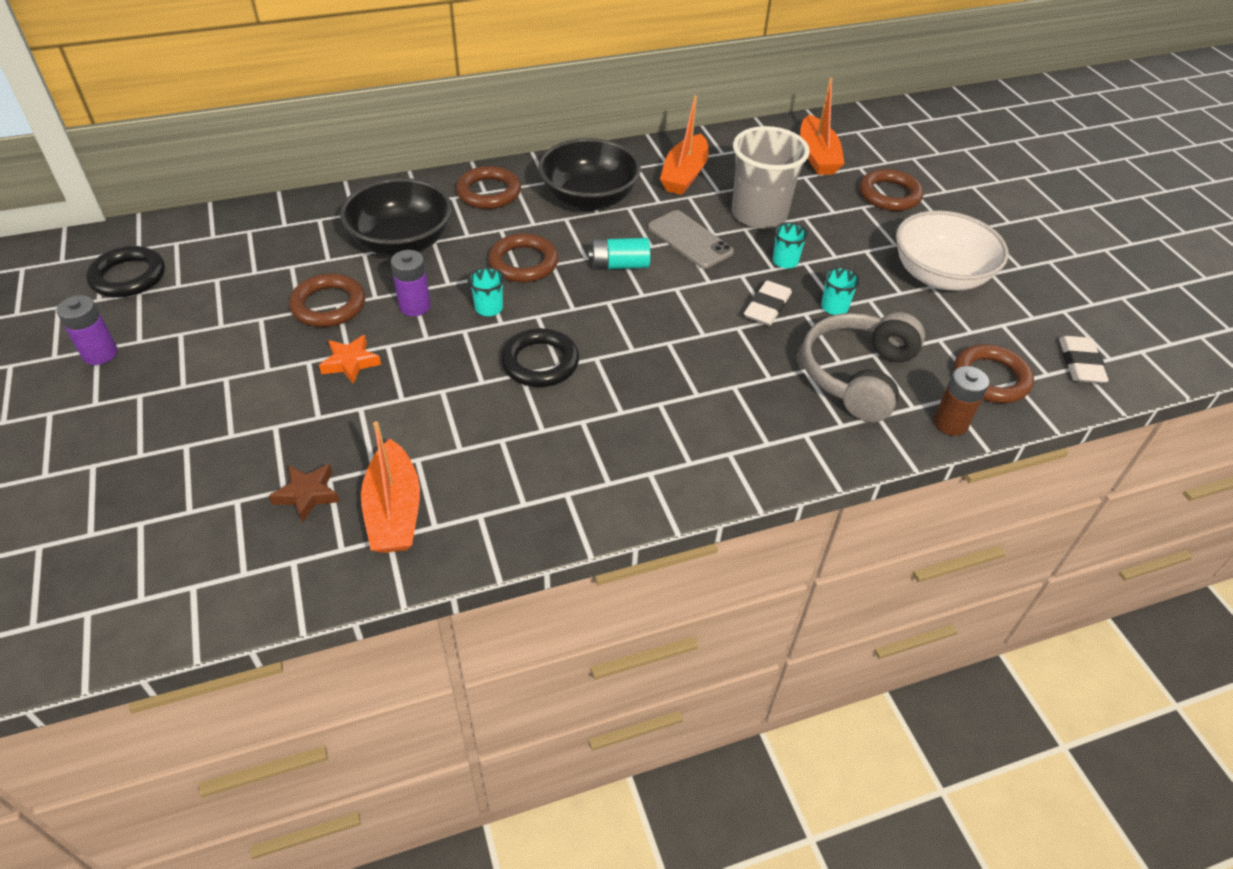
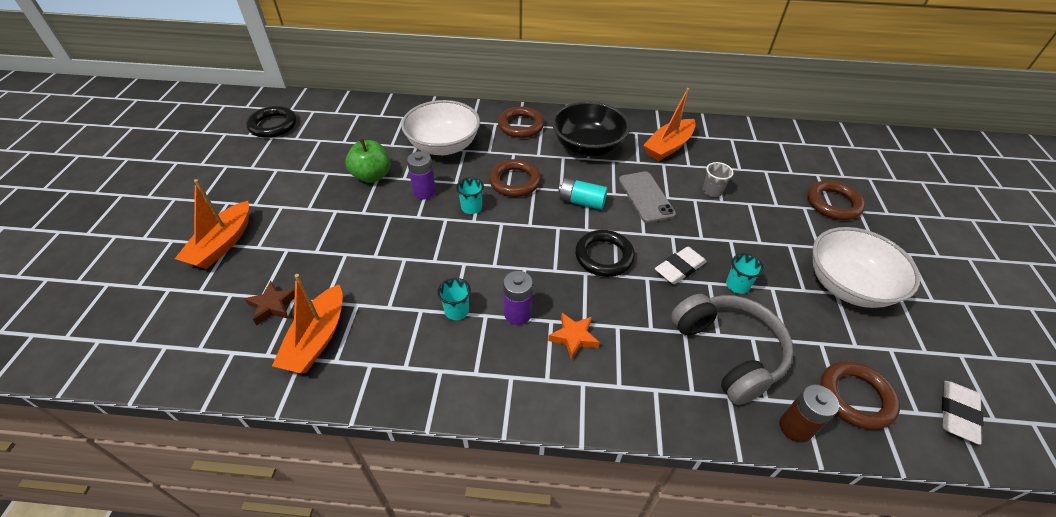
camera: 25 degrees right, 0 degrees up
purple battery [56,295,118,365] -> purple battery moved to [503,271,533,325]
brown ring [289,273,365,327] -> green apple [346,138,390,183]
orange star [319,335,381,384] -> orange star moved to [548,313,600,360]
black bowl [340,178,452,256] -> white bowl [401,100,480,155]
black ring [501,328,579,387] -> black ring moved to [575,230,635,277]
grey cup [732,126,810,229] -> grey cup [702,162,733,197], size x0.44
turquoise cup [773,222,809,268] -> turquoise cup moved to [437,278,471,320]
orange boat [800,78,844,175] -> orange boat moved to [175,179,249,269]
grey headphones [802,312,925,422] -> grey headphones turned 105 degrees clockwise [671,294,794,405]

